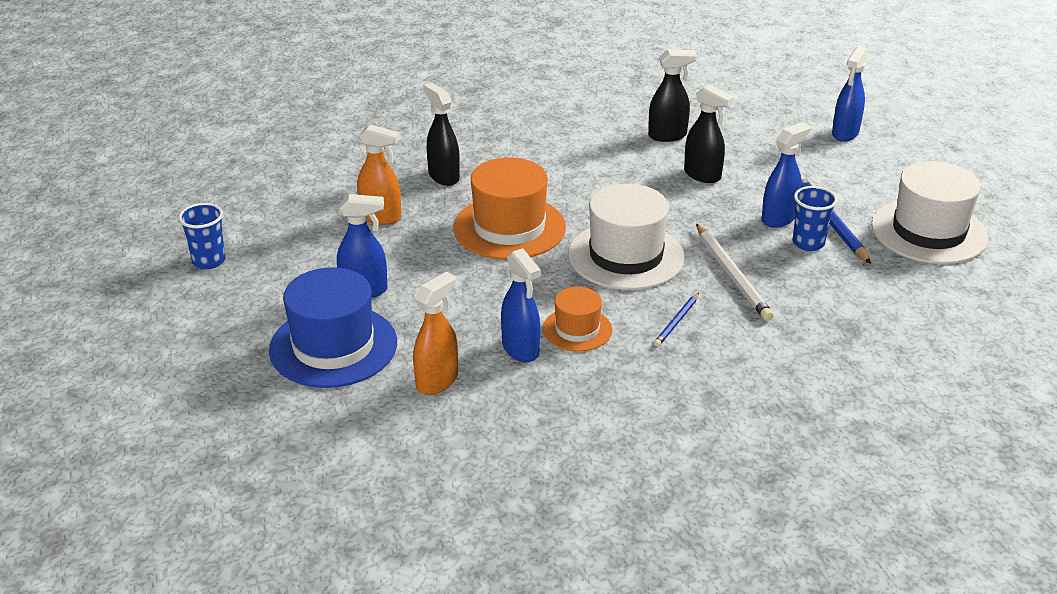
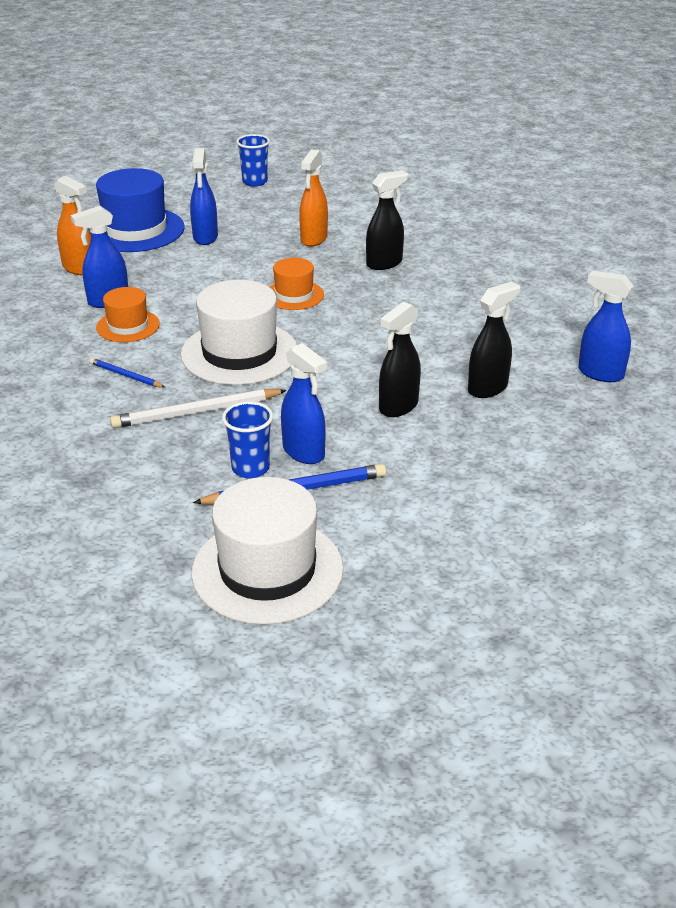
camera: 90 degrees right, 0 degrees up
orange hat [453,157,566,260] -> orange hat [269,258,324,310], size x0.56
black spray bottle [648,49,697,142] -> black spray bottle turned 120 degrees counterclockwise [468,281,520,398]
blue spray bottle [832,46,868,142] -> blue spray bottle moved to [578,271,633,382]

